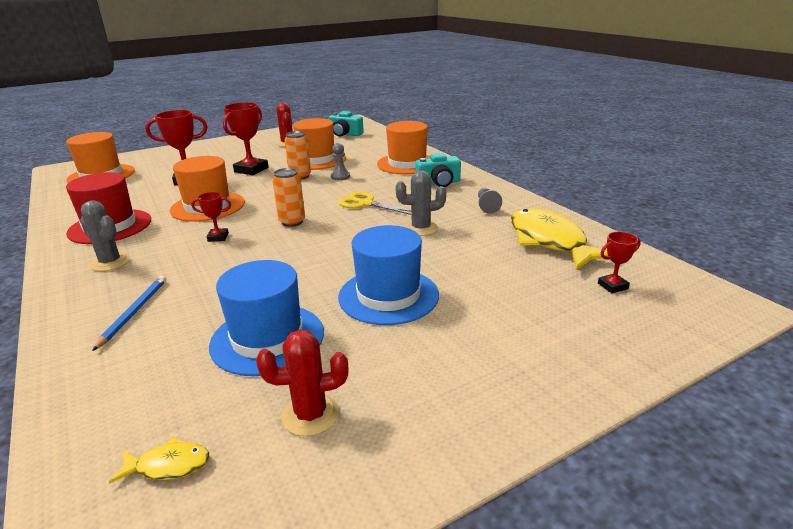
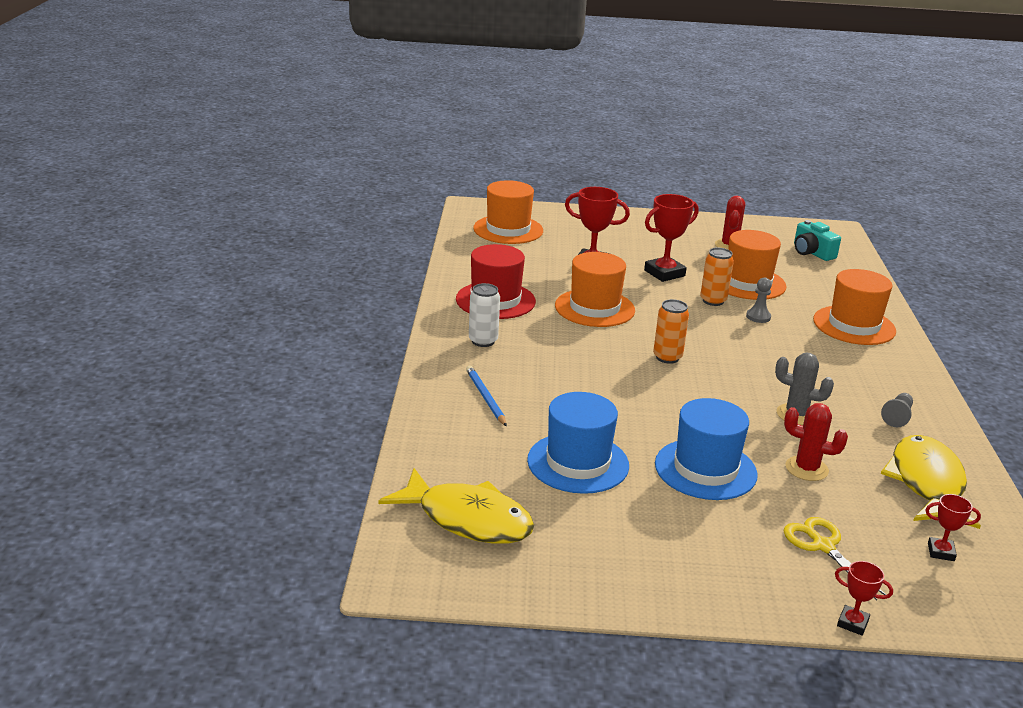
camera: 30 degrees right, 0 degrees up
grey cactus [80,200,130,271] -> white can [469,283,500,347]
blue pencil [92,276,166,351] -> blue pencil turned 60 degrees counterclockwise [466,366,507,427]
yellow fish [109,437,209,484] -> yellow fish [379,468,534,544], size x2.31
red trophy [192,192,231,242] -> red trophy moved to [835,561,893,636]
red cactus [256,329,349,436] -> red cactus moved to [784,403,848,481]
yellow scissors [339,192,411,215] -> yellow scissors moved to [784,517,886,600]
turquoise camera [415,153,461,187] -> none

